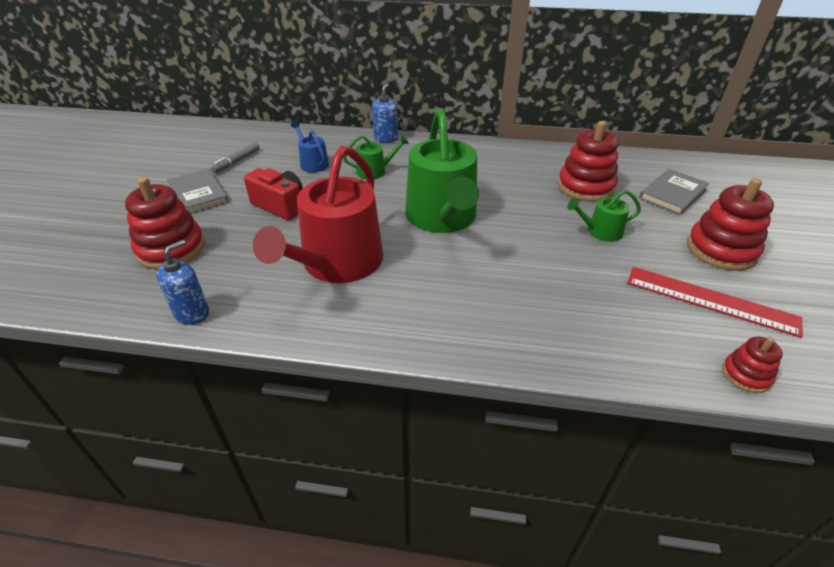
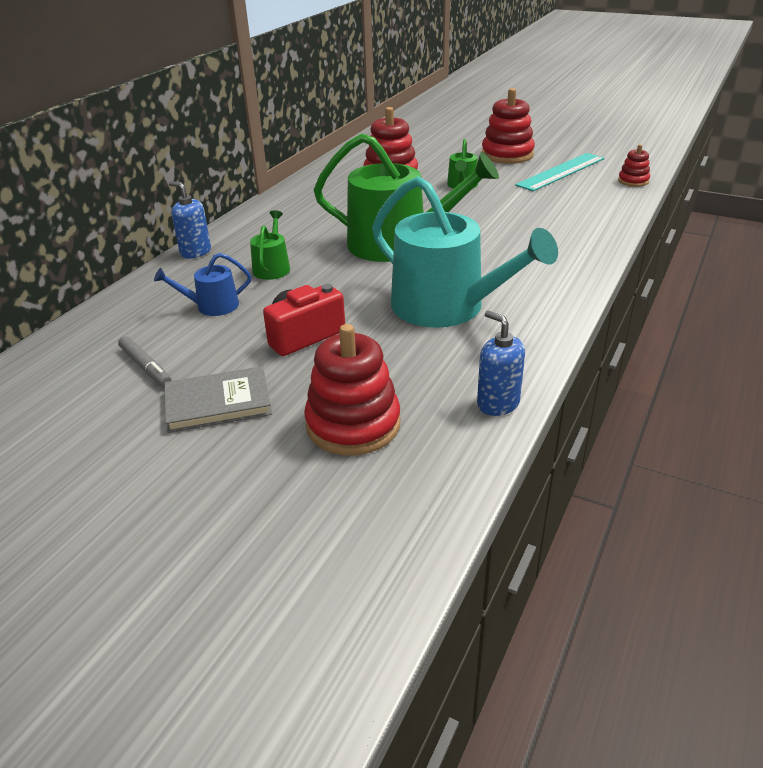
camera: 70 degrees left, 5 degrees down
red watering can [253,146,383,283] -> turquoise watering can [372,176,558,328]
red ruler [627,267,803,338] -> turquoise ruler [515,153,604,191]
grey book [639,169,710,215] -> none

